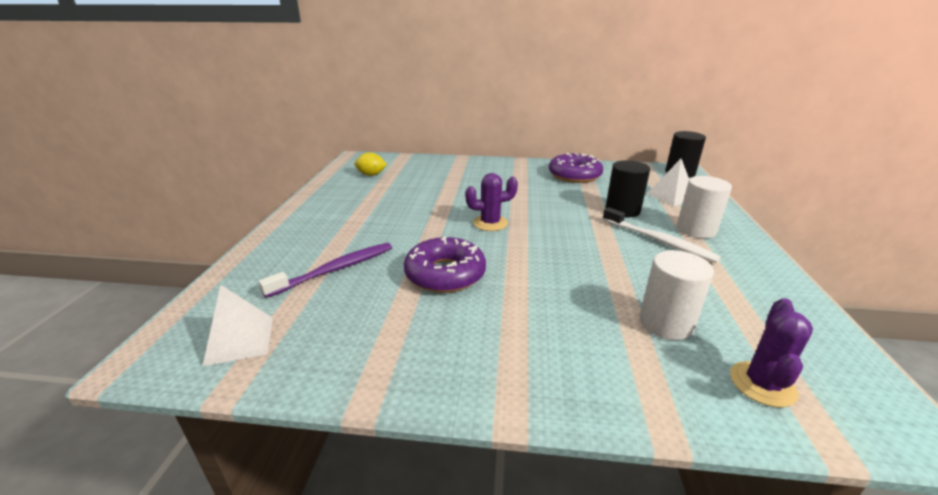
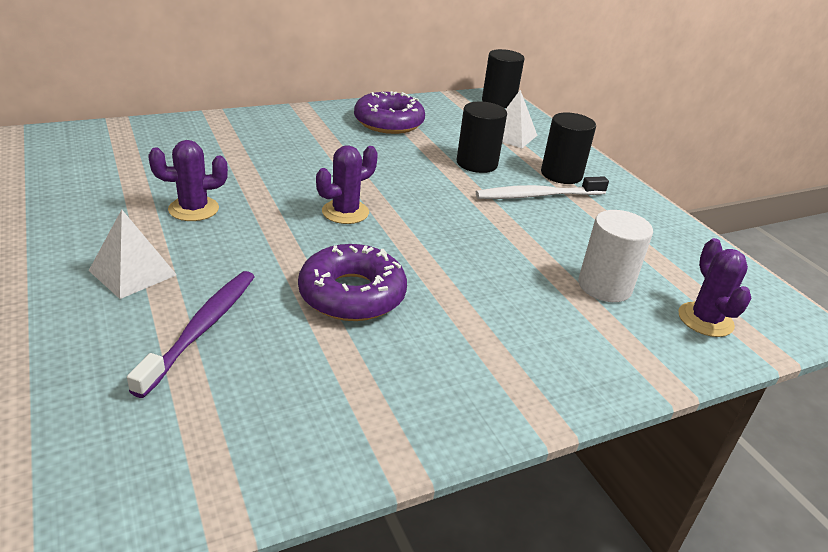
camera: 35 degrees left, 5 degrees up
white pyramid [203,285,273,366] -> white pyramid moved to [89,210,177,299]
yellow lemon [354,152,387,176] -> none
white toothbrush [603,207,721,263] -> white toothbrush turned 150 degrees clockwise [476,176,609,199]
white cylinder [677,176,732,238] -> black cylinder [541,113,596,184]
none -> purple cactus [148,140,228,221]

